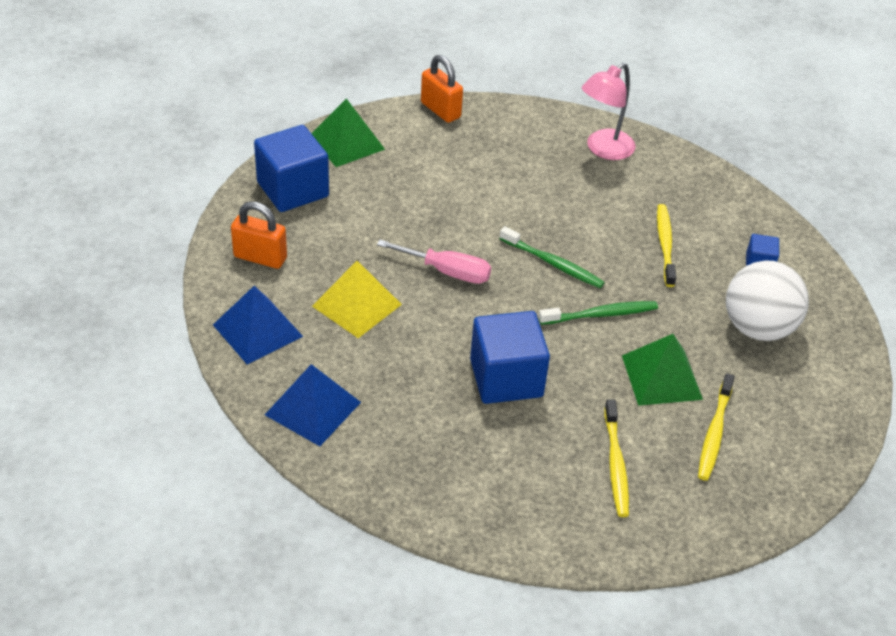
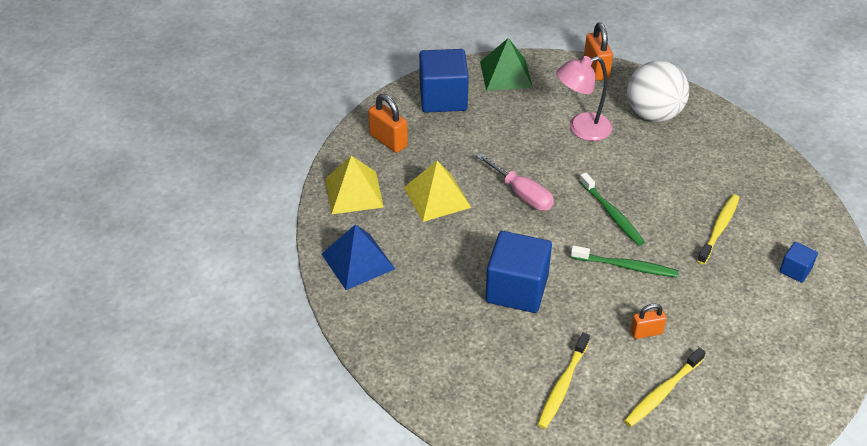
camera: 30 degrees right, 0 degrees up
blue pyramid [213,286,303,365] -> yellow pyramid [325,156,384,214]
pink lamp [582,63,636,160] -> pink lamp moved to [556,56,612,141]
green pyramid [622,334,703,406] -> orange padlock [630,303,667,339]
white ball [726,260,809,341] -> white ball moved to [627,61,689,122]

